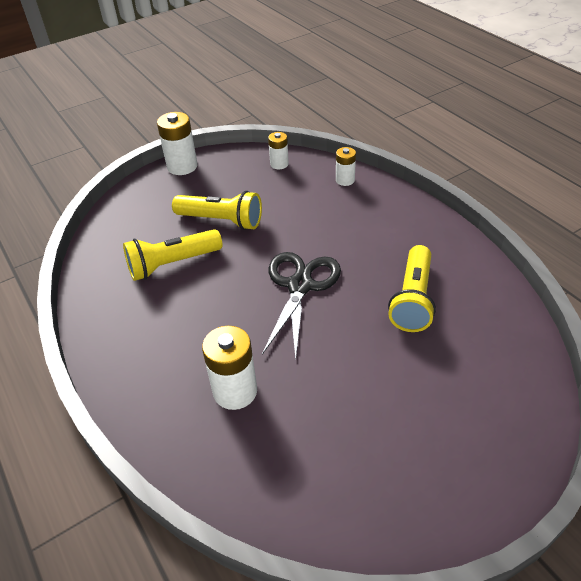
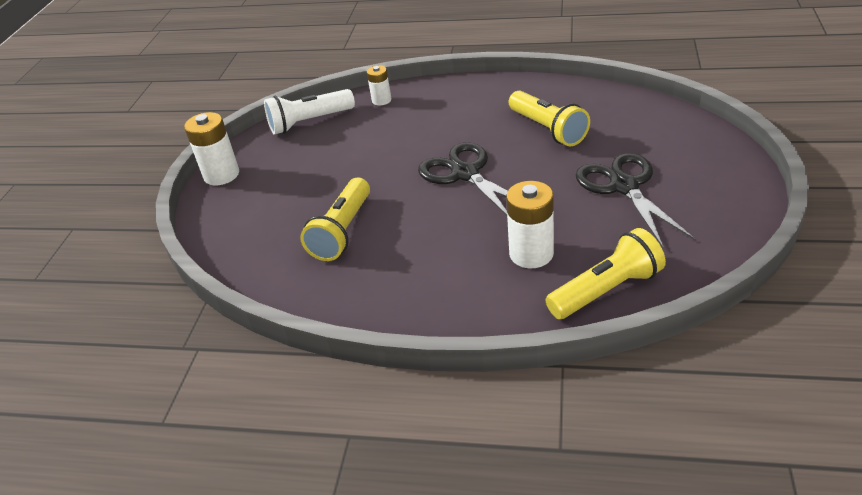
camera: 45 degrees left, 5 degrees down
yellow flashlight [172,191,262,230] -> yellow flashlight moved to [545,228,666,319]
white battery [268,132,289,169] -> white flashlight [264,89,355,134]
none -> black scissors [575,153,695,248]

